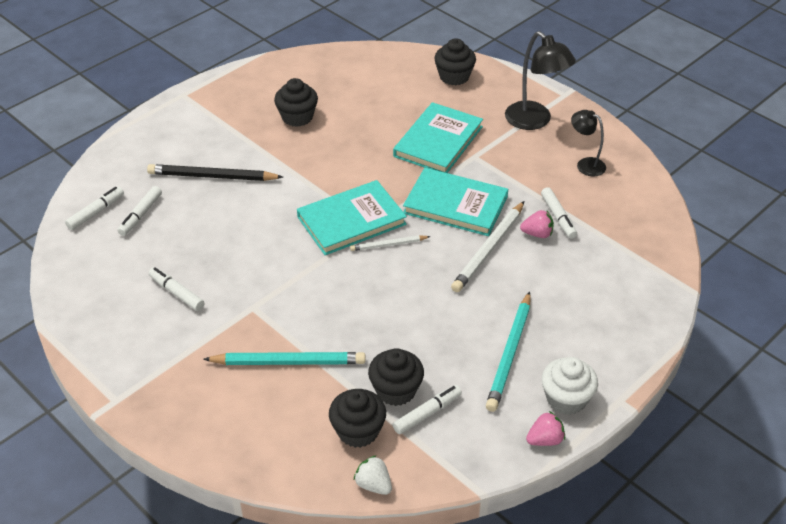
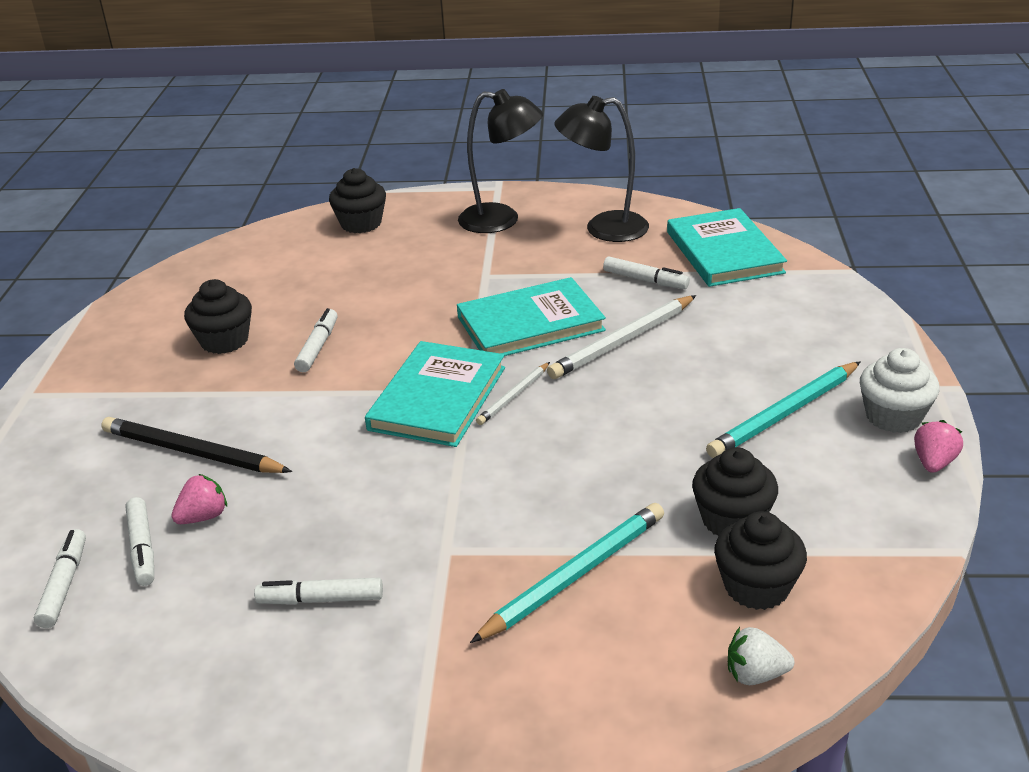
camera: 40 degrees left, 10 degrees down
black pencil [147,164,283,181] -> black pencil turned 60 degrees clockwise [101,417,292,473]
white strawberry [354,455,392,495] -> white strawberry moved to [728,627,794,685]
turquoise book [393,102,483,173] -> turquoise book moved to [667,208,787,287]
white marker [393,385,462,434] -> white marker moved to [294,308,338,372]
white pencil [451,201,524,292] -> white pencil turned 60 degrees clockwise [547,295,696,379]
turquoise pencil [486,291,531,412] -> turquoise pencil turned 75 degrees clockwise [706,361,861,458]
pink strawberry [520,210,554,238] -> pink strawberry moved to [171,474,227,524]
black lamp [571,110,606,176] -> black lamp [555,96,649,242], size x1.67

